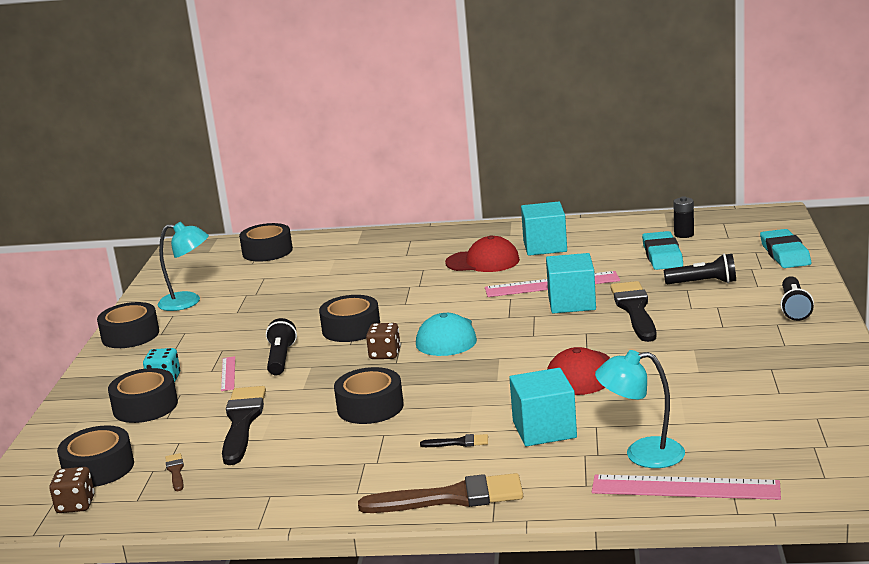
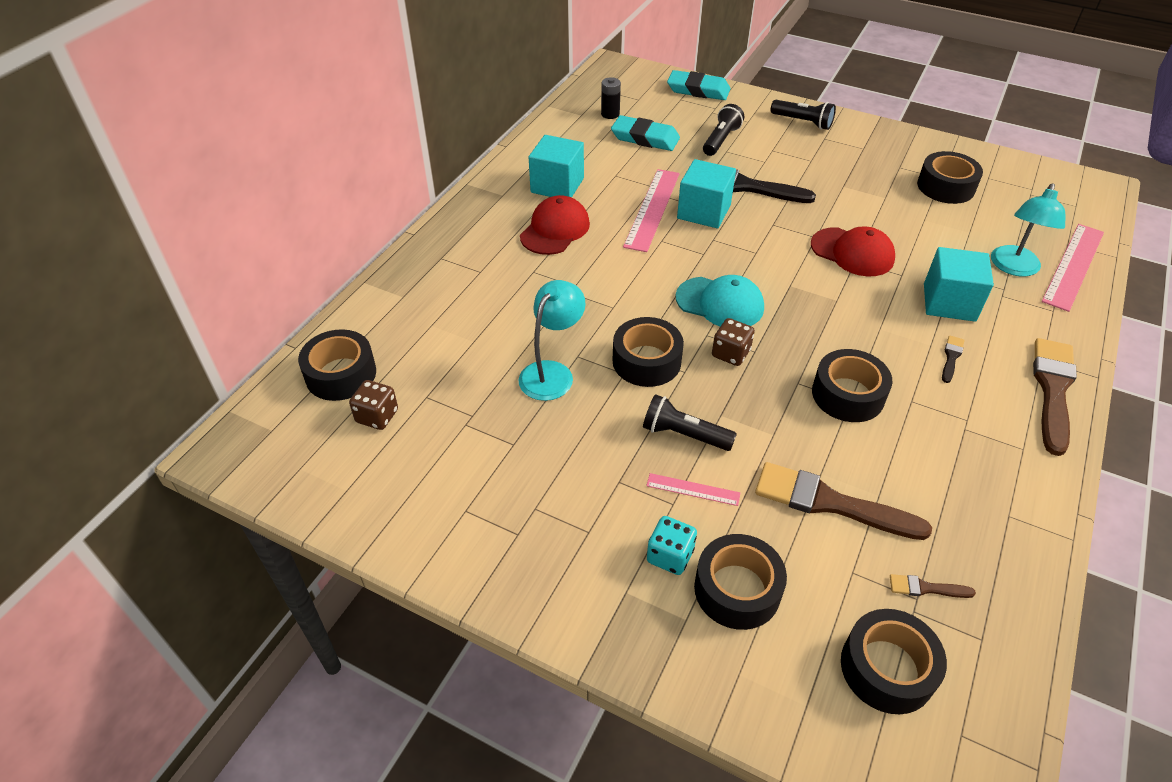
camera: 70 degrees left, 25 degrees up
brown dice [49,467,95,513] -> brown dice moved to [349,380,398,430]
black tape [97,302,159,348] -> black tape moved to [917,151,983,204]
turquoise lamp [158,222,209,311] -> turquoise lamp moved to [519,280,585,401]
black brush [222,386,266,465] -> brown brush [755,462,932,540]

